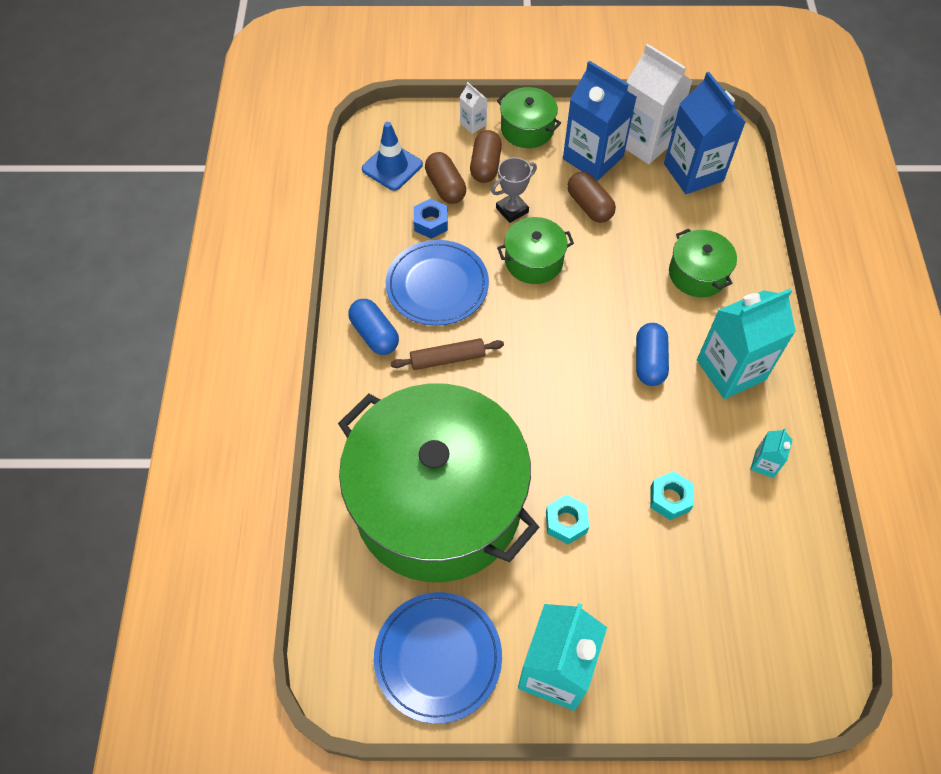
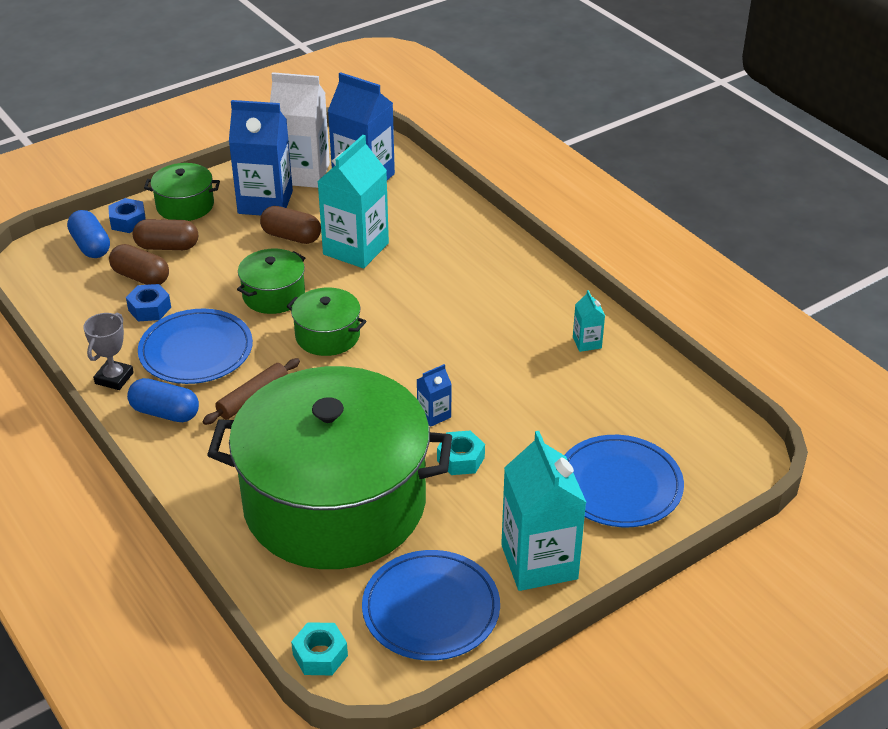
camera: 35 degrees left, 20 degrees down
blue traffic cone [362,122,423,191] -> none
white carton [460,82,487,134] -> blue nut [108,198,146,233]
brown capsule [470,130,502,183] -> brown capsule turned 60 degrees counterclockwise [133,219,198,250]
grey trophy [491,157,537,223] -> grey trophy moved to [83,313,134,390]
blue capsule [636,323,669,386] -> blue capsule moved to [67,210,110,258]
turquoise nut [650,471,694,520] -> turquoise nut moved to [291,622,348,675]
green pot [669,229,737,297] -> green pot moved to [286,288,366,356]
turquoise carton [697,289,796,399] -> turquoise carton moved to [317,135,389,268]
none -> blue carton [416,364,452,427]
none -> blue plate [564,435,684,527]

